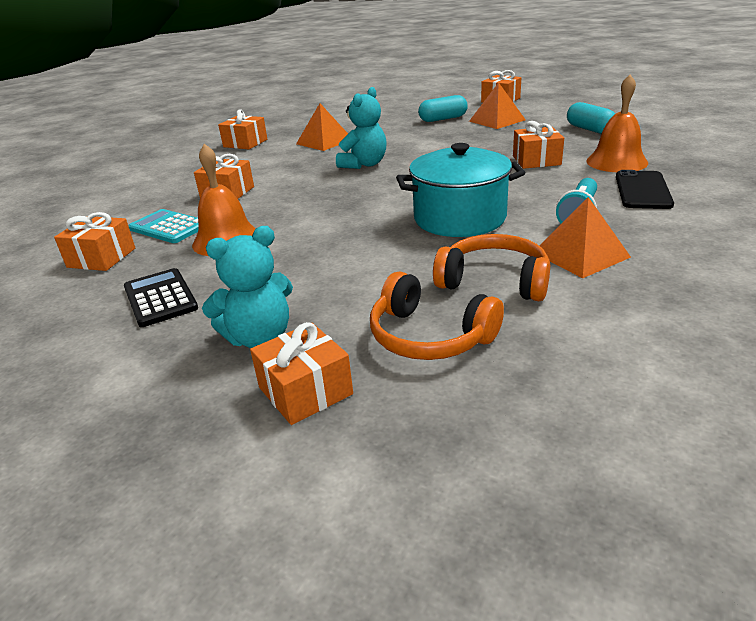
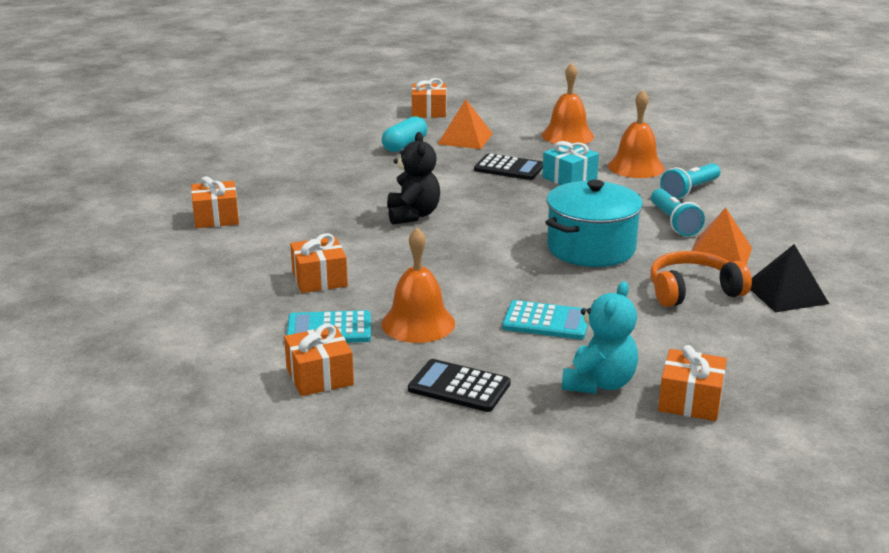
camera: 40 degrees left, 5 degrees down
orange pyramid [296,103,348,151] -> none
turquoise teddy bear [336,87,387,169] -> black teddy bear [387,132,440,225]
orange headphones [370,271,504,360] -> none
orange gift [513,121,564,169] -> turquoise gift [542,141,599,185]
turquoise capsule [567,102,615,134] -> orange bell [542,63,594,144]
black phone [616,170,674,209] -> turquoise flashlight [660,163,720,199]
none -> black calculator [474,153,543,180]
none -> turquoise calculator [502,300,588,340]
none -> black pyramid [751,244,829,312]

